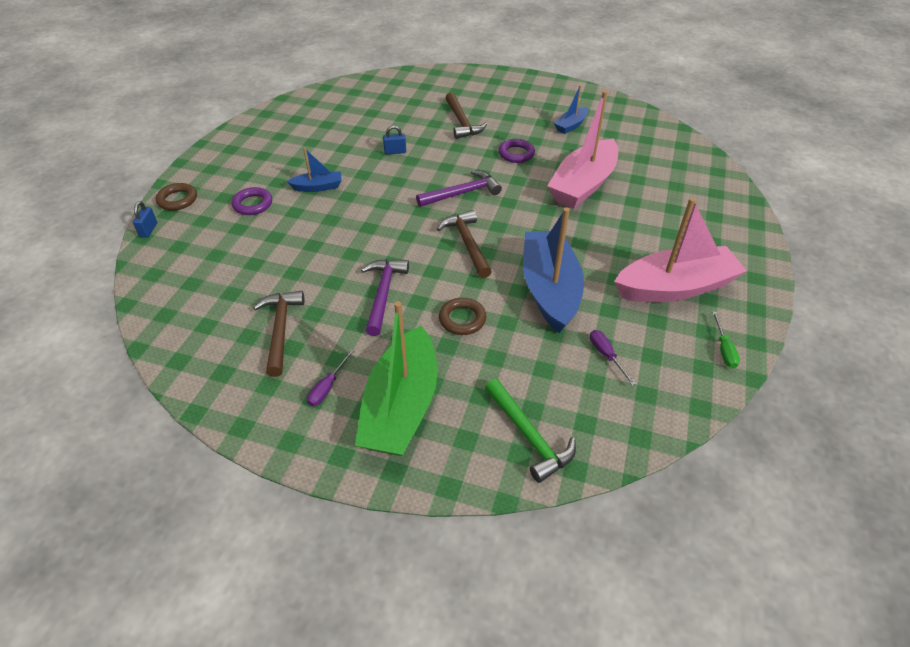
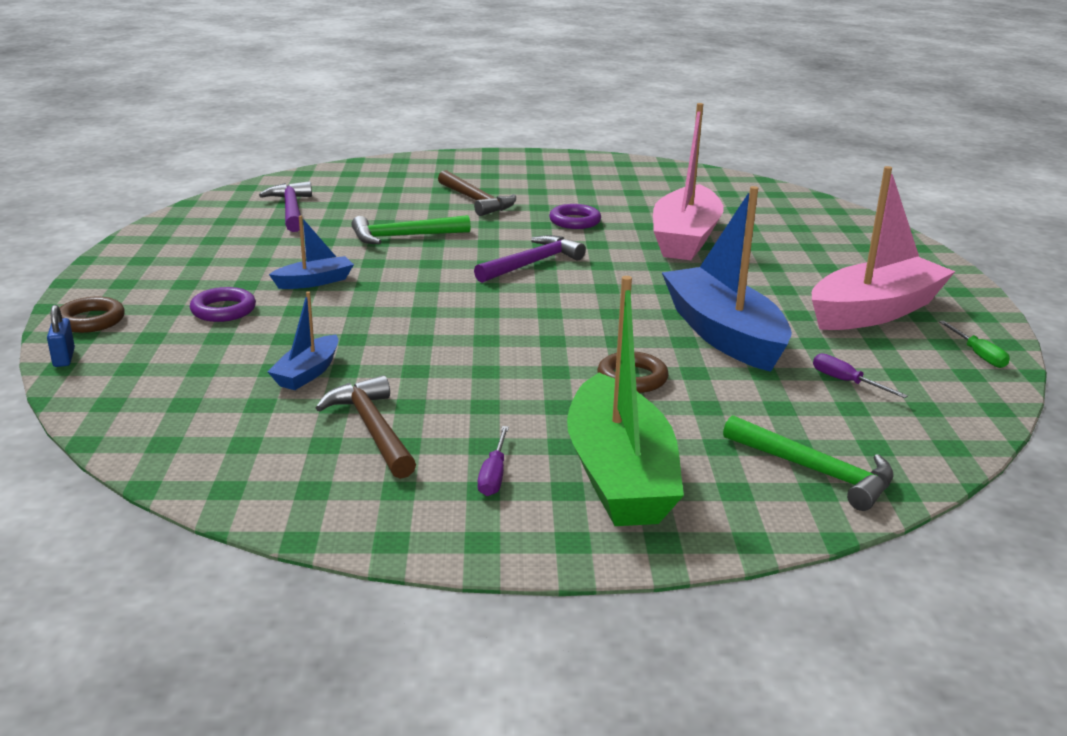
camera: 20 degrees left, 20 degrees down
purple hammer [361,259,409,336] -> purple hammer moved to [259,181,312,232]
blue padlock [383,125,406,155] -> green hammer [351,215,471,244]
brown hammer [437,210,492,278] -> none
blue boat [554,85,589,134] -> blue boat moved to [268,291,338,390]

